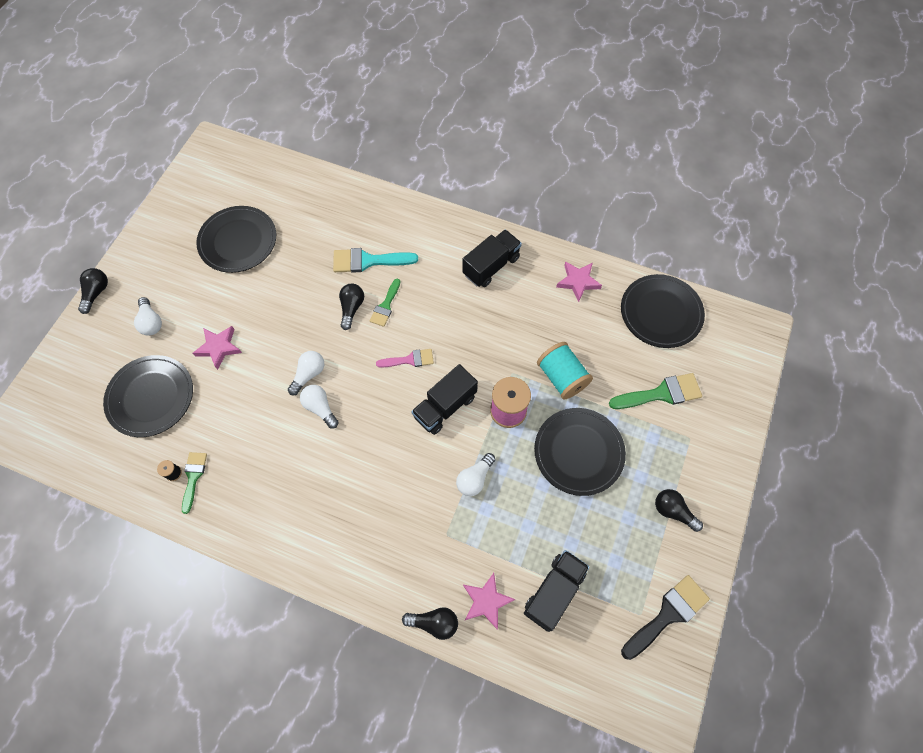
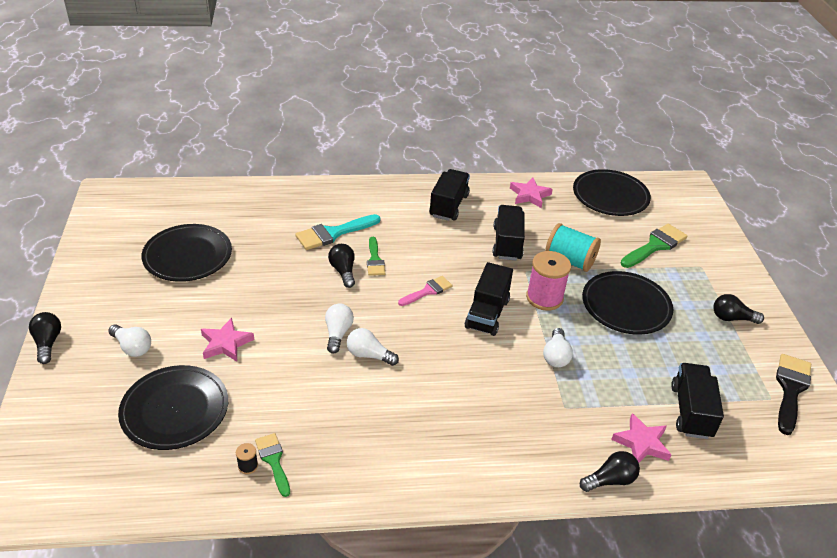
camera: 30 degrees left, 25 degrees down
none -> black truck [492,205,525,260]

